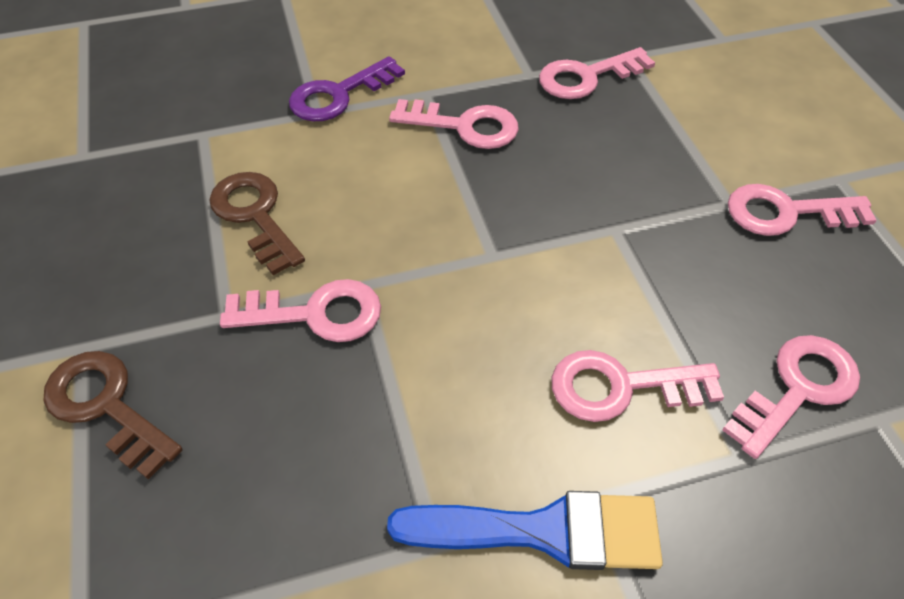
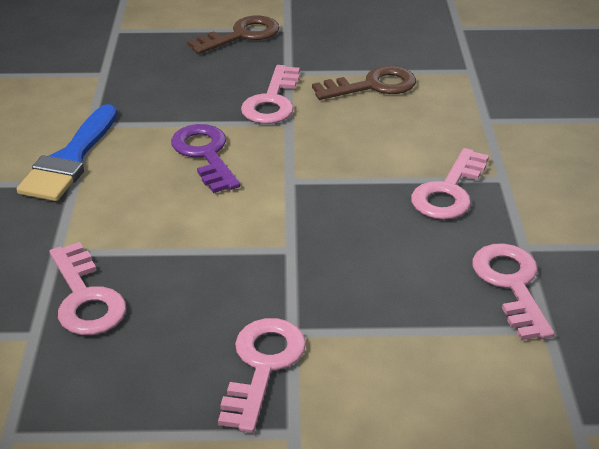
camera: 105 degrees right, 15 degrees down
purple key [289,56,405,121] -> purple key moved to [171,124,240,193]
pink key [552,350,724,422] -> none

